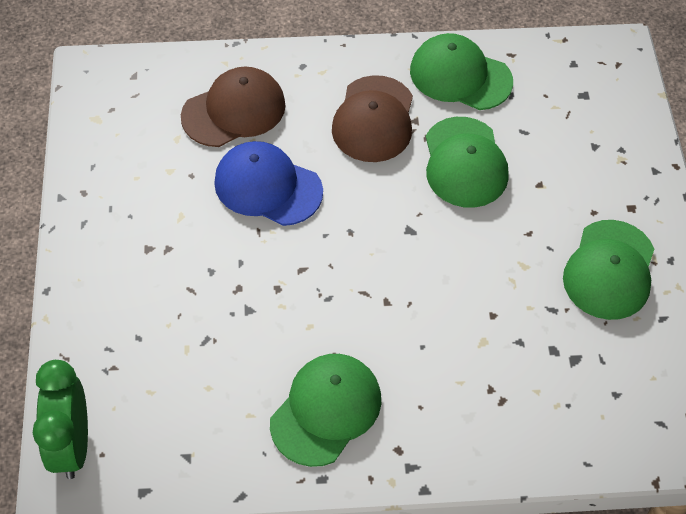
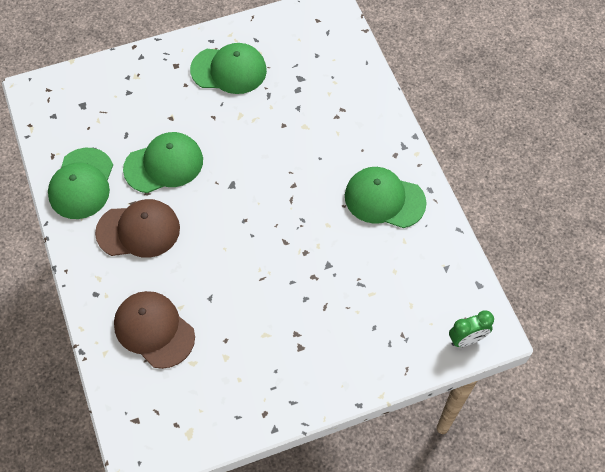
camera: 105 degrees left, 5 degrees up
green clock [33,360,88,479] -> green clock [449,310,494,347], size x0.66
blue cap [214,141,323,226] -> none

